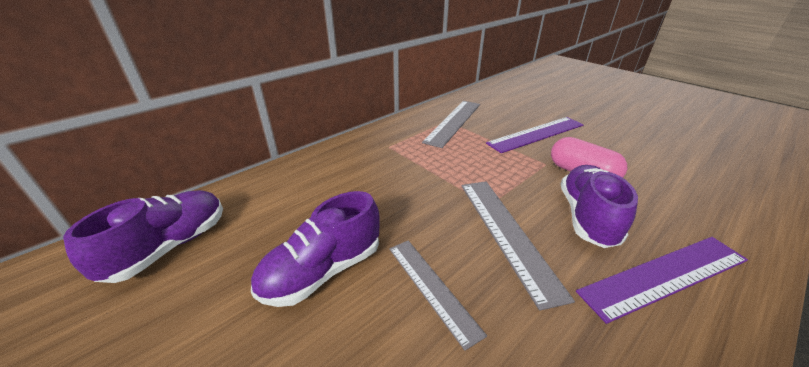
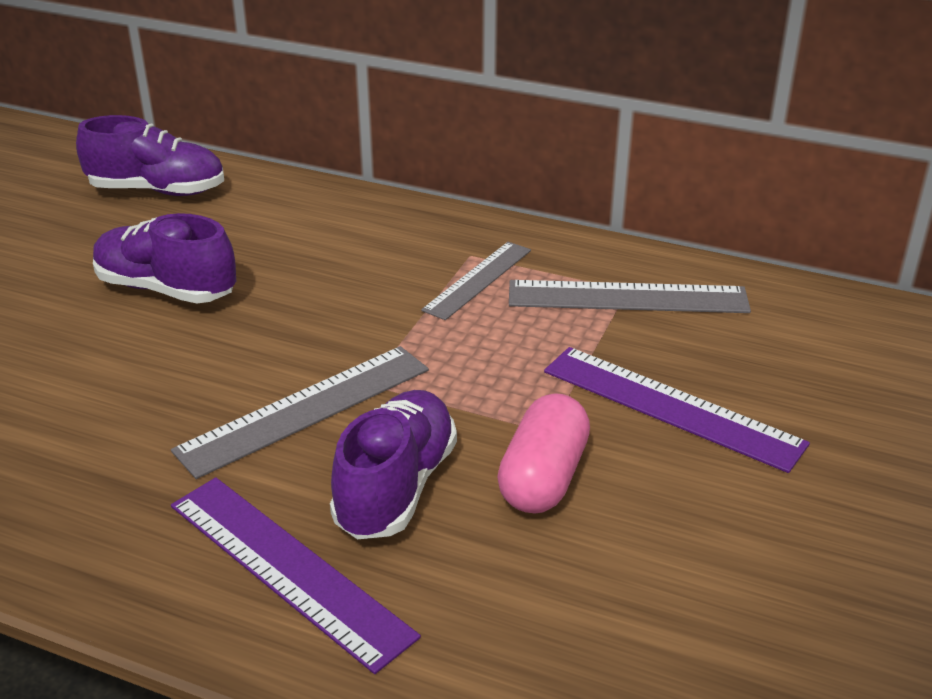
camera: 65 degrees right, 0 degrees up
grey ruler [389,240,487,351] -> grey ruler moved to [421,242,531,320]
purple shoe [561,165,638,248] -> purple shoe turned 60 degrees counterclockwise [330,390,457,539]

